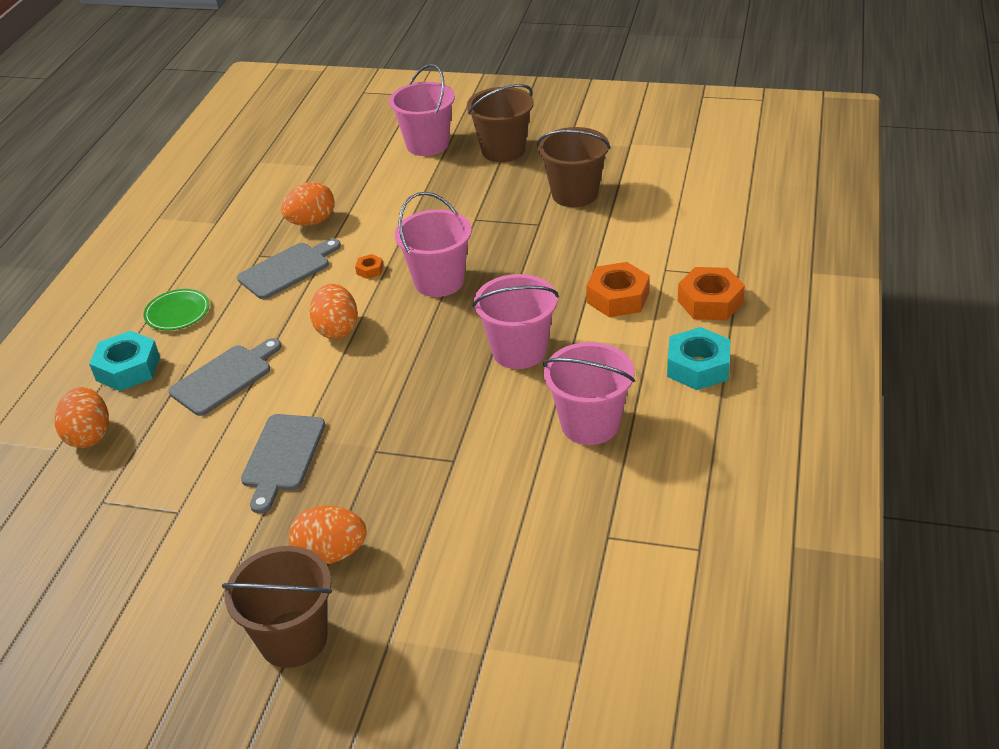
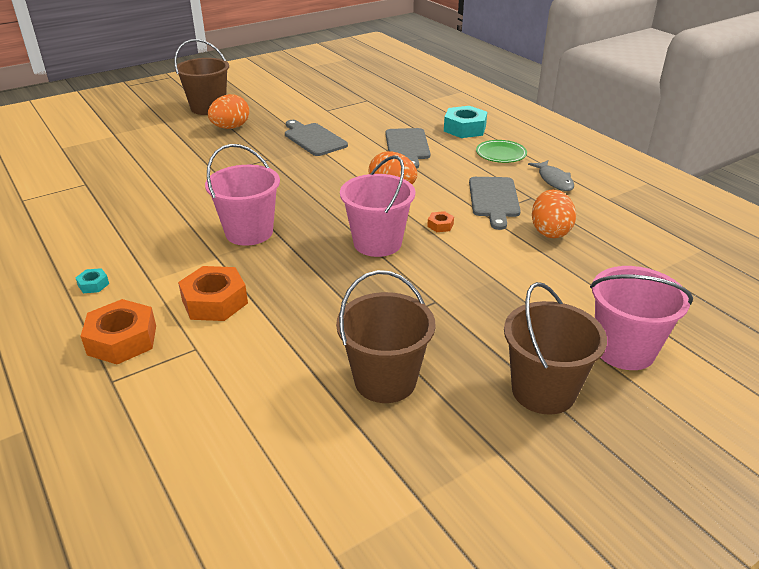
camera: 130 degrees right, 5 degrees down
orange egg [55,387,109,448] -> none
pink bucket [543,342,635,445] -> none
turquoise nut [667,327,730,390] -> turquoise nut [76,268,109,293], size x0.47
none -> grey fish [528,160,574,191]

